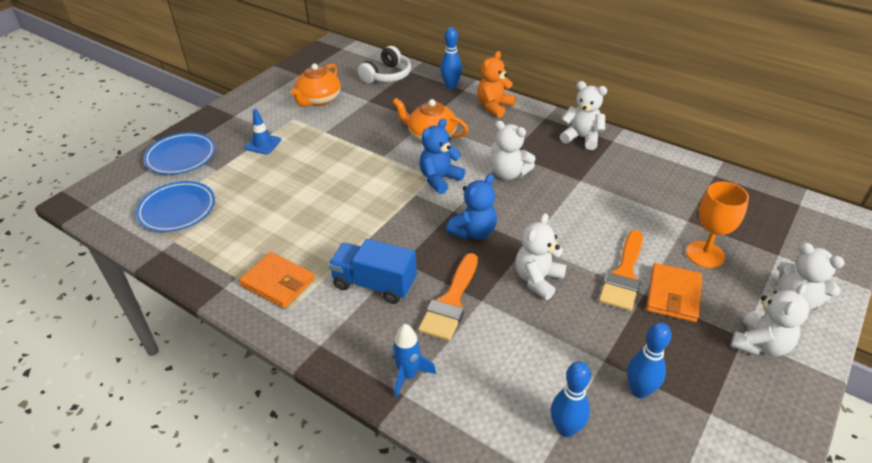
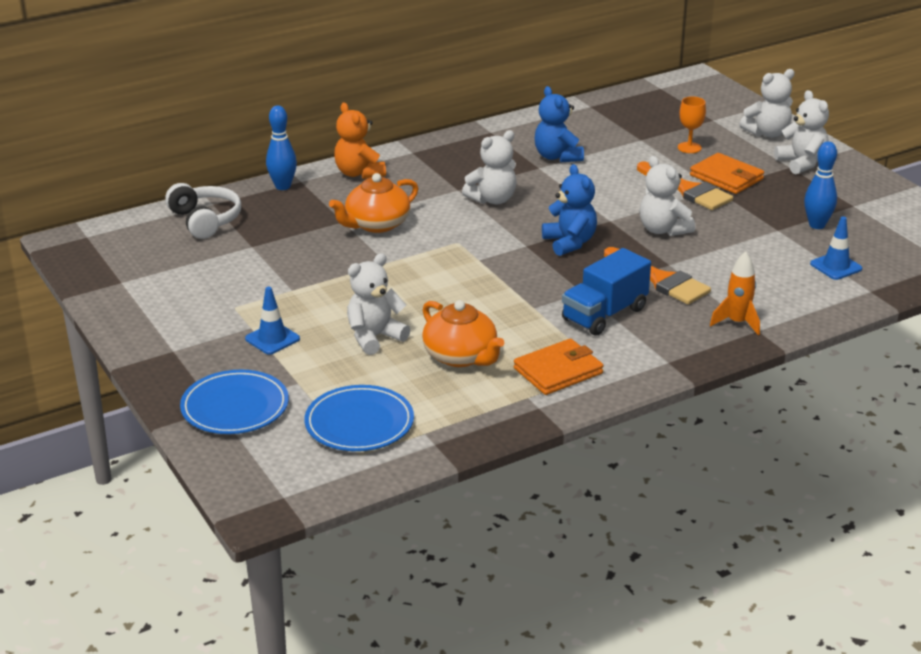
camera: 65 degrees left, 10 degrees down
orange teapot [291,63,341,106] -> orange teapot moved to [422,300,504,367]
blue rocket [392,324,436,398] -> orange rocket [710,251,760,336]
blue teddy bear [420,119,465,194] -> blue teddy bear moved to [535,86,584,162]
blue bowling pin [551,361,591,437] -> blue traffic cone [810,216,862,280]
white teddy bear [560,81,607,150] -> white teddy bear moved to [347,253,410,355]
orange goblet [686,182,749,268] -> orange goblet [678,97,706,153], size x0.65

